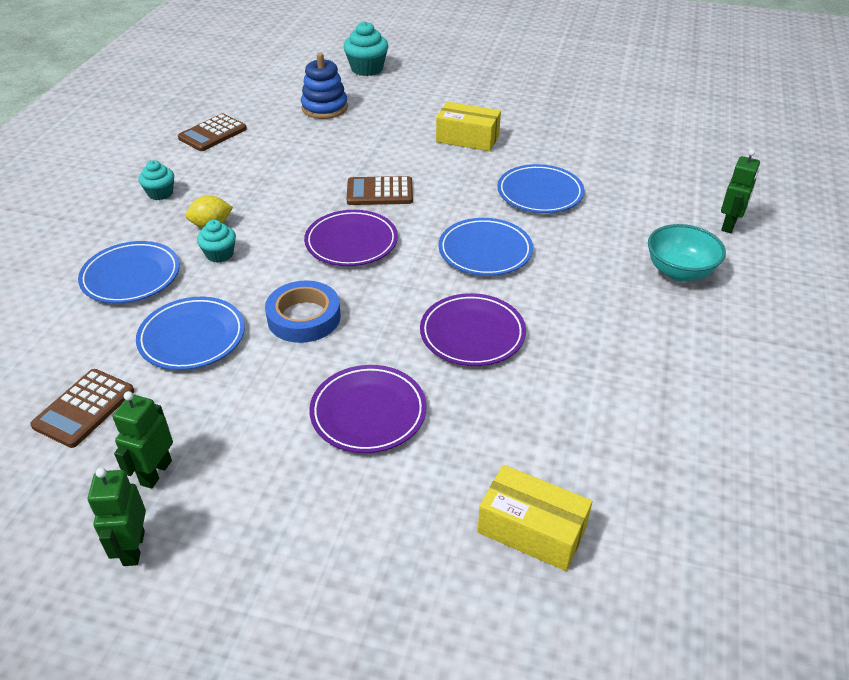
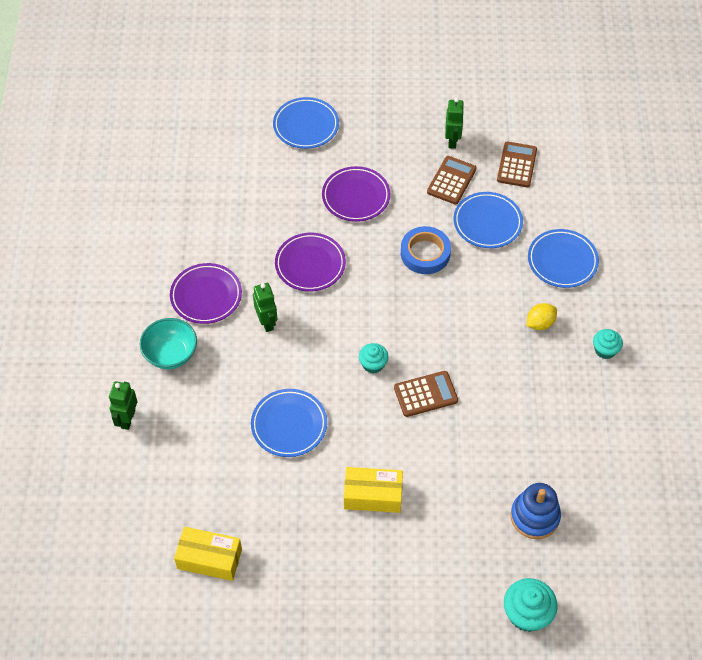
camera: 165 degrees right, 15 degrees up
green robot [88,468,146,566] -> green robot moved to [253,283,277,332]
brown calculator [178,114,247,151] -> brown calculator moved to [427,156,477,205]
turquoise cupcake [197,220,236,263] -> turquoise cupcake moved to [359,343,388,373]
purple plate [304,210,398,266] -> purple plate moved to [170,263,242,324]
blue plate [438,218,533,276] -> blue plate moved to [273,97,339,149]
yellow box [478,465,592,571] -> yellow box moved to [174,527,242,581]

